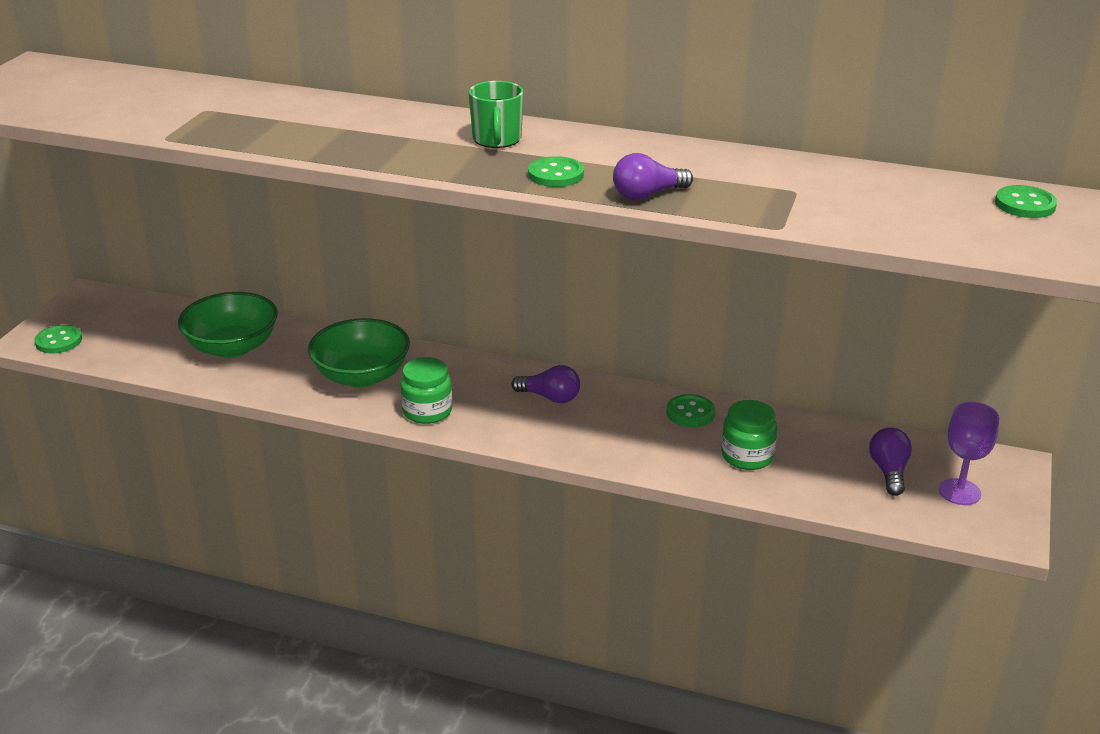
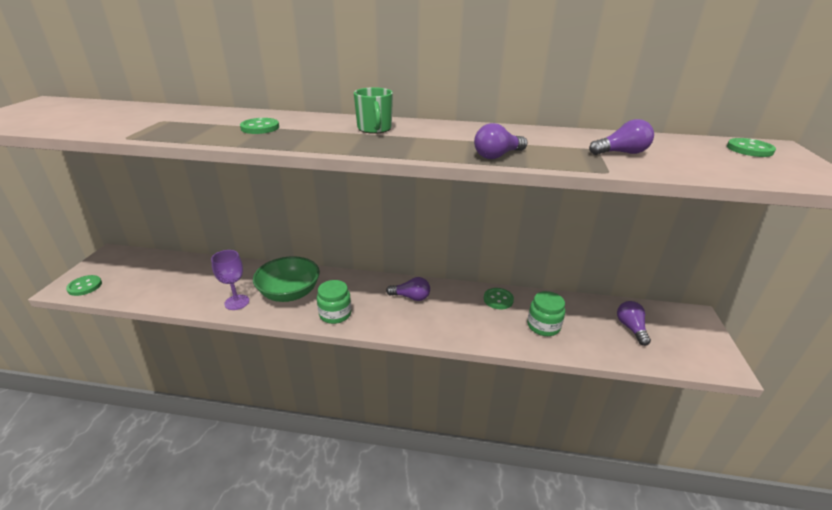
camera: 10 degrees left, 0 degrees up
green bowl [178,292,277,358] -> none
green button [528,156,584,187] -> green button moved to [240,118,279,134]
purple goblet [939,402,999,505] -> purple goblet moved to [211,250,249,310]
none -> purple light bulb [589,119,654,155]

